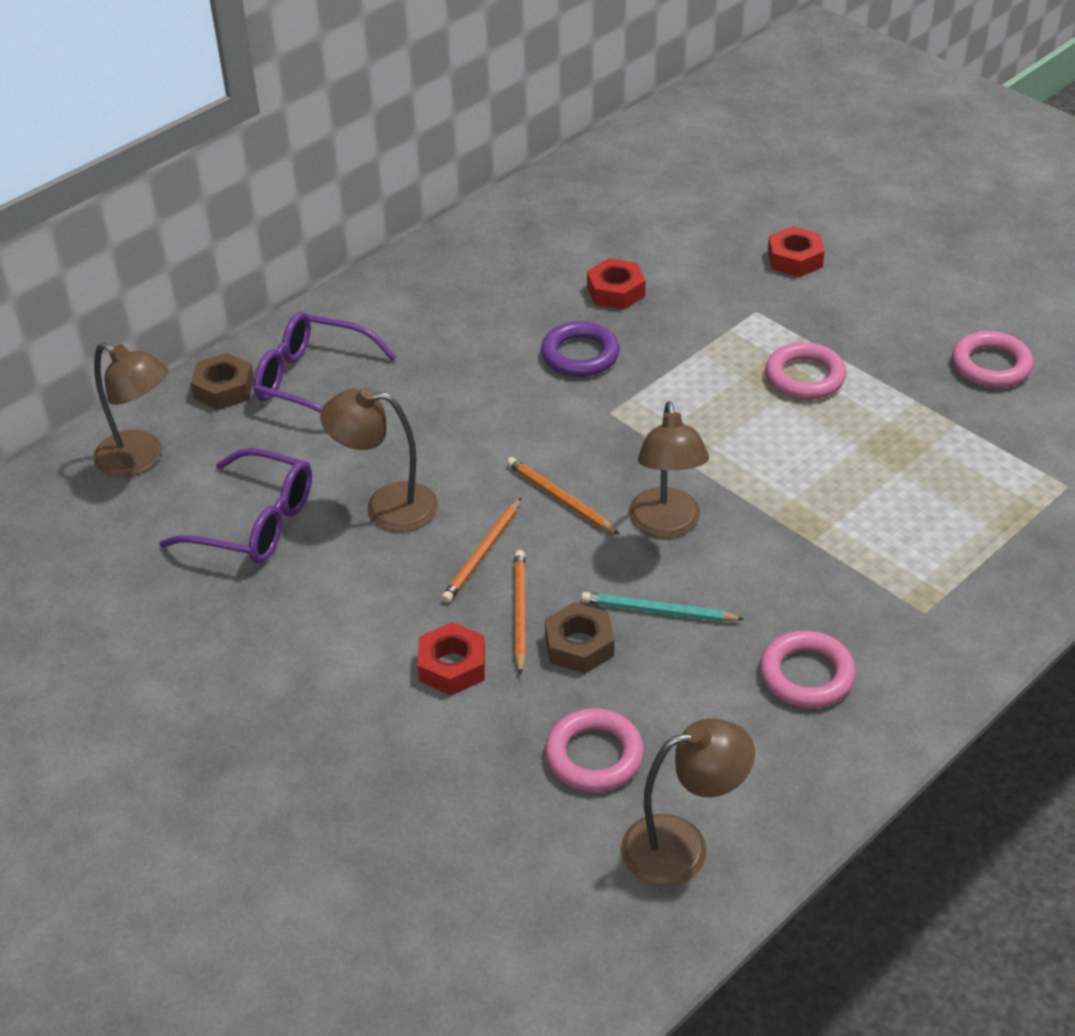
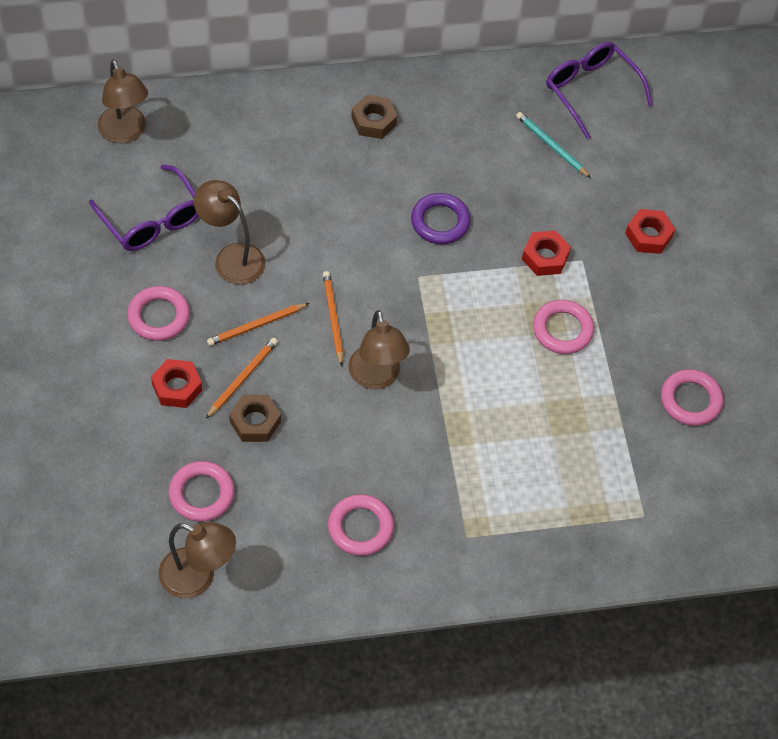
camera: 30 degrees right, 15 degrees up
brown nut [191,353,254,410] -> brown nut moved to [351,95,397,139]
purple glasses [254,312,397,413] -> purple glasses moved to [546,42,653,140]
turquoise pencil [581,592,744,622] -> turquoise pencil moved to [516,112,591,178]
red nut [587,258,646,310] -> red nut moved to [522,230,571,276]
brown lamp [629,401,709,538] -> brown lamp turned 45 degrees counterclockwise [348,310,410,389]
none -> pink ring [127,286,190,341]

